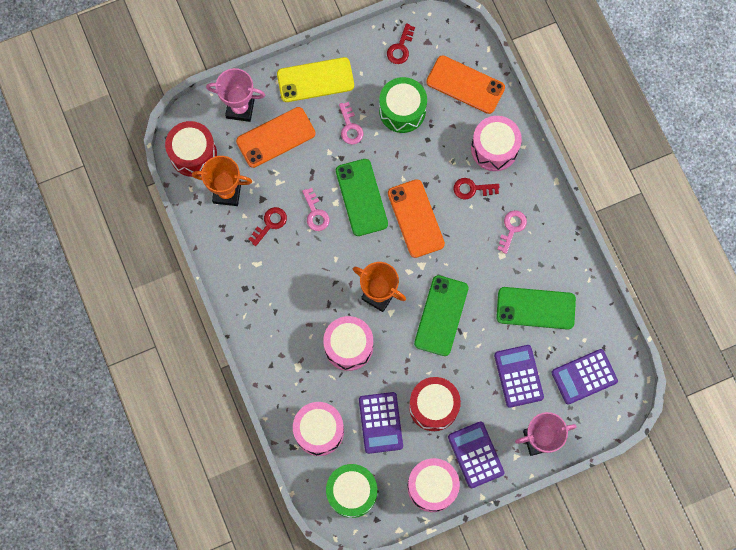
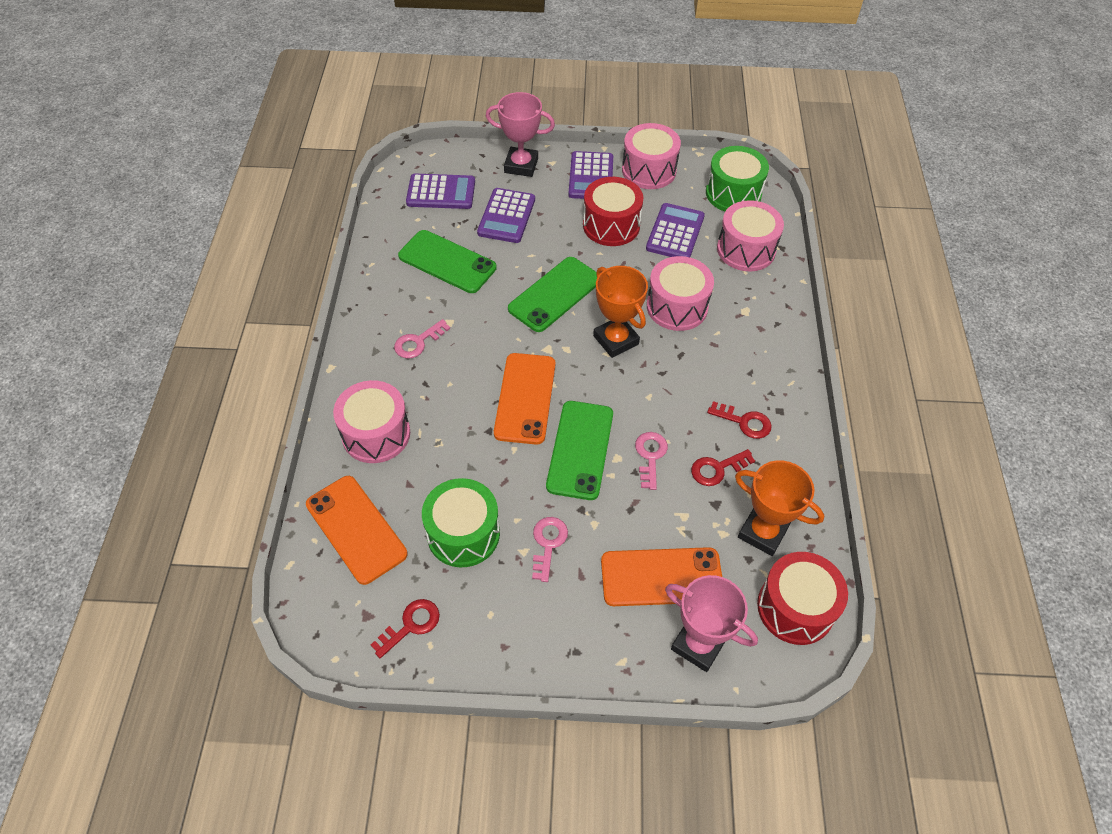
camera: 155 degrees left, 20 degrees down
yellow phone [277,57,354,102] -> none
red key [453,178,500,199] -> red key moved to [707,401,772,439]

